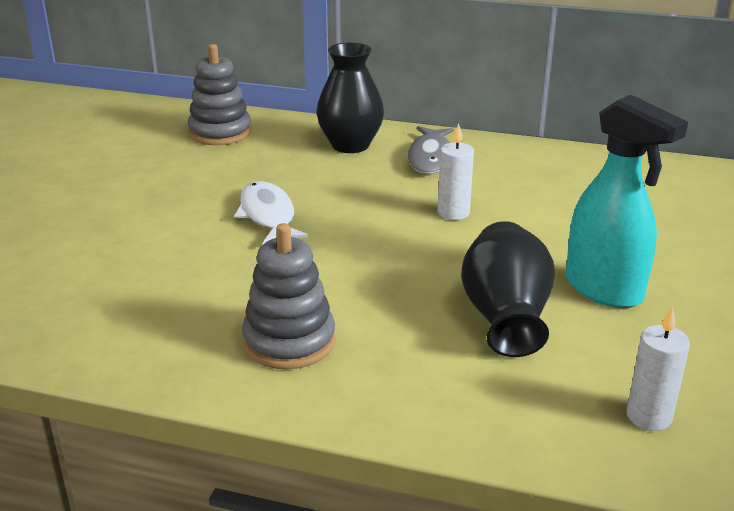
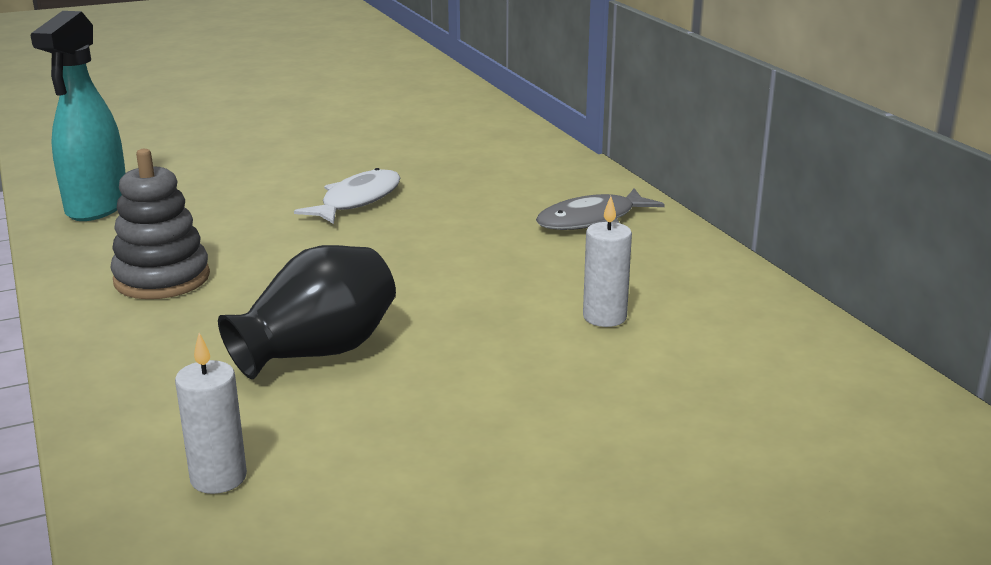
camera: 50 degrees right, 5 degrees down
grey stacking toy [188,44,252,145] -> none
black vase [316,43,384,153] -> none
white candle [438,124,474,220] -> white candle moved to [583,196,632,327]
turquoise spray bottle [566,95,688,308] -> turquoise spray bottle moved to [31,11,126,221]

